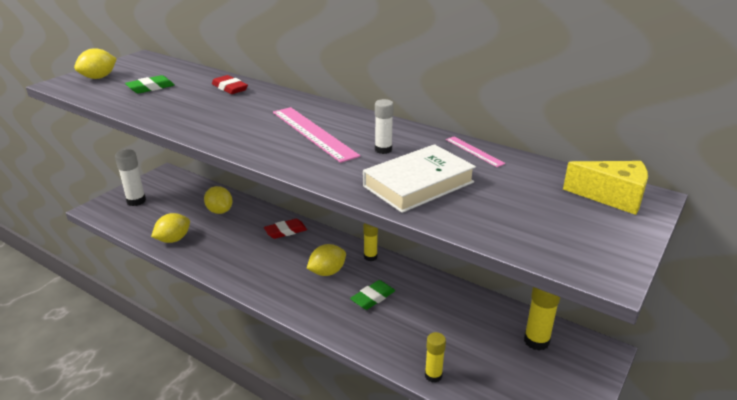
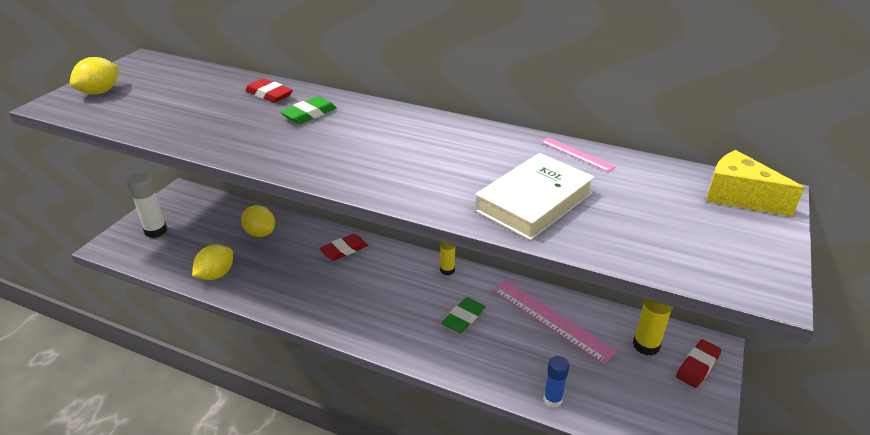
camera: 10 degrees left, 5 degrees up
green eraser [125,75,175,94] -> green eraser moved to [280,96,337,124]
pink ruler [273,107,360,163] -> pink ruler moved to [492,280,617,364]
yellow lemon [307,244,346,276] -> none
white glue stick [375,99,394,154] -> none
yellow glue stick [425,332,446,383] -> blue glue stick [543,356,569,408]
yellow cheese [563,161,648,215] -> yellow cheese turned 150 degrees counterclockwise [706,150,804,217]
none -> red eraser [676,339,721,388]

